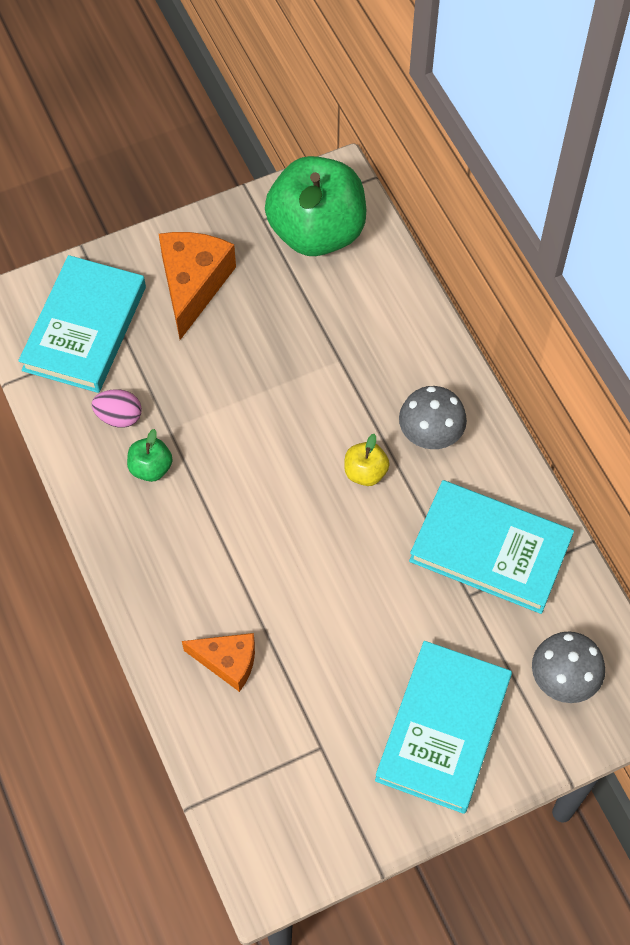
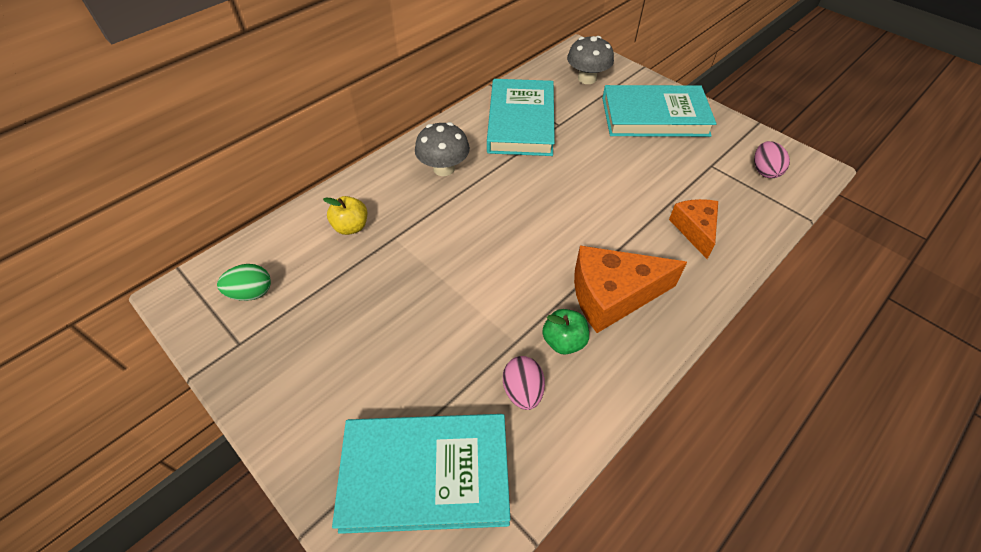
camera: 110 degrees left, 10 degrees down
orange cheese [159,232,236,340] -> orange cheese moved to [574,245,687,333]
green apple [265,156,366,256] -> green egg [217,264,271,301]
yellow apple [344,434,390,486] -> yellow apple moved to [323,196,367,235]
none -> pink egg [754,141,790,178]

